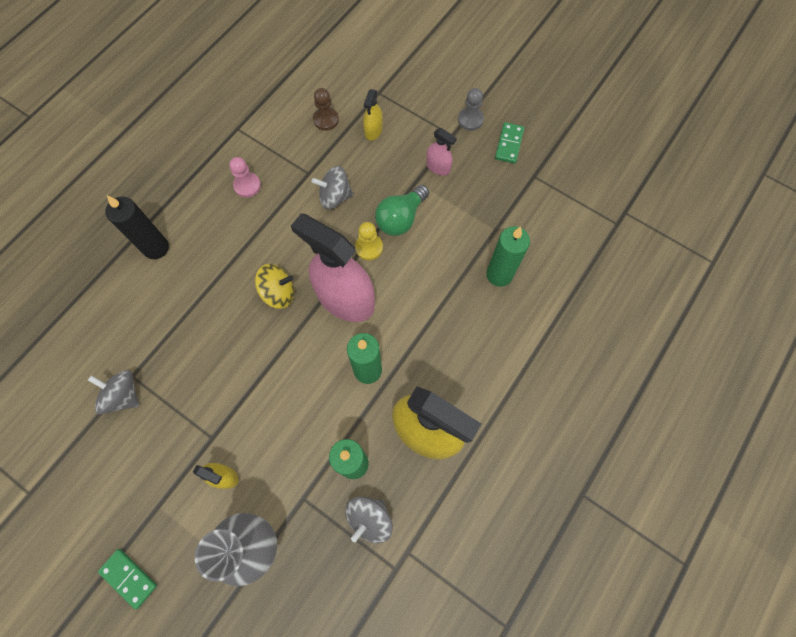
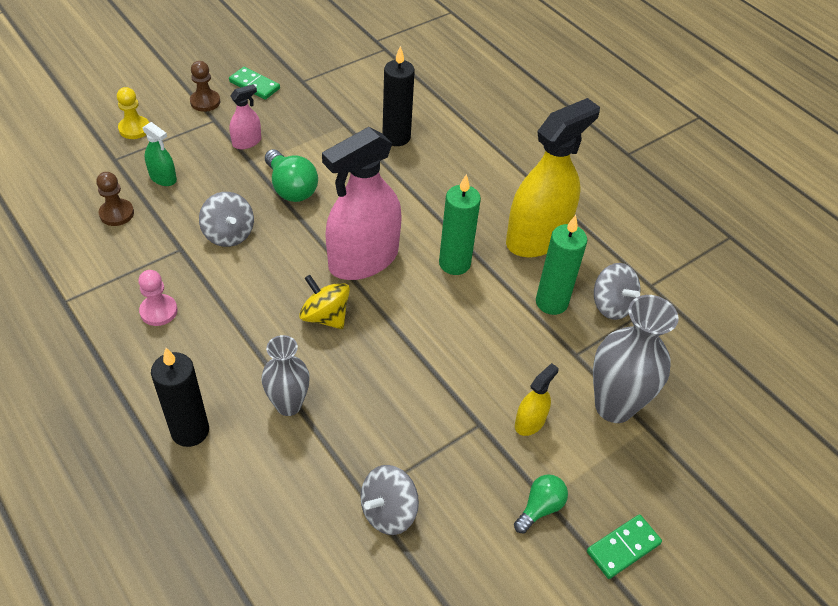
camera: 75 degrees left, 20 degrees down
yellow spinning top [255,264,294,309] -> yellow spinning top turned 60 degrees counterclockwise [299,275,350,329]
grey spinning top [312,166,353,209] -> grey spinning top turned 45 degrees counterclockwise [199,192,254,247]
yellow pawn [355,222,383,260] -> yellow pawn moved to [117,87,149,139]
yellow spray bottle [363,89,383,140] -> green spray bottle [143,122,177,186]
grey pawn [458,88,484,131] -> brown pawn [190,61,220,112]
green candle [487,226,530,287] -> black candle [382,46,415,146]
none -> grey vase [261,335,310,416]
none -> green light bulb [514,474,568,533]

